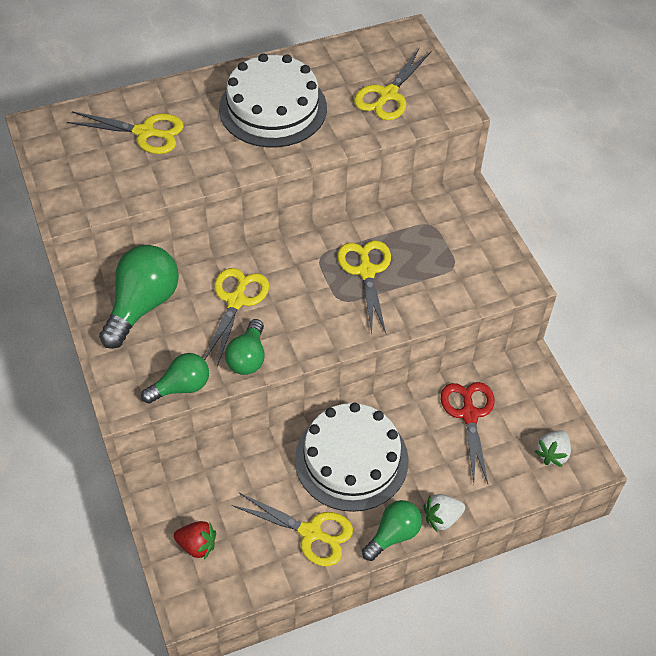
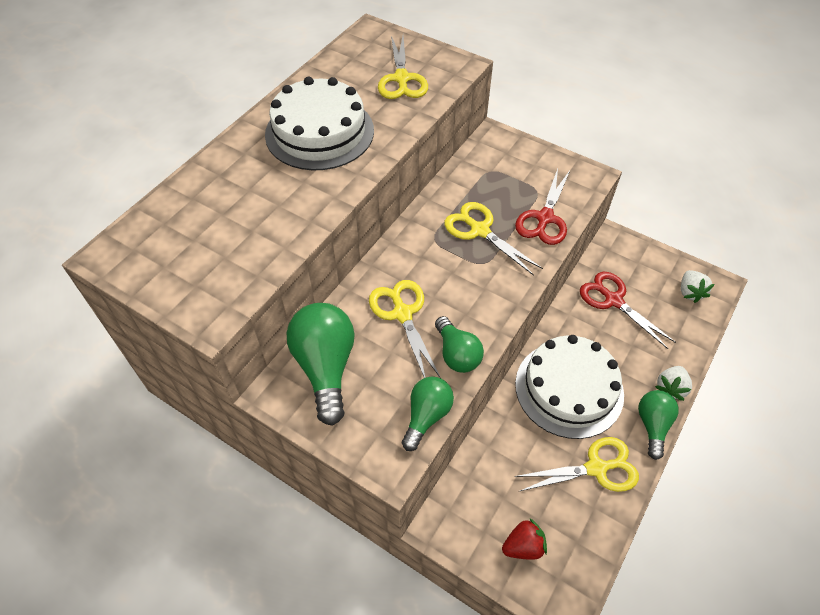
camera: 35 degrees left, 0 degrees up
yellow scissors [67,111,184,154] -> none
none -> red scissors [515,169,570,245]

